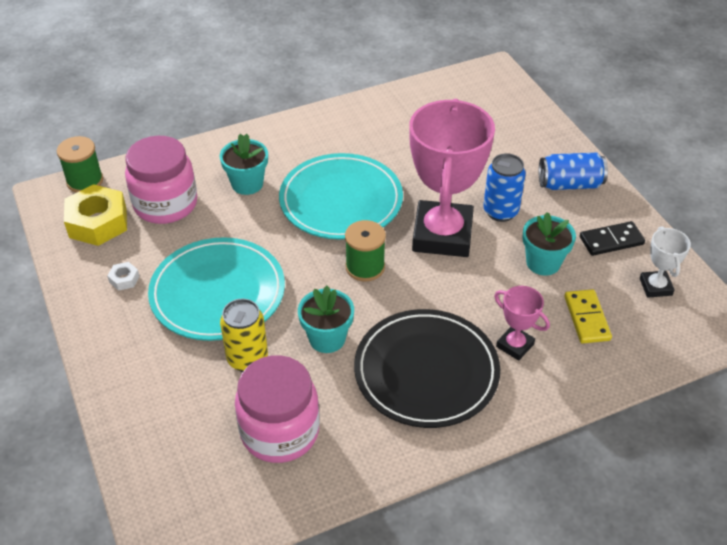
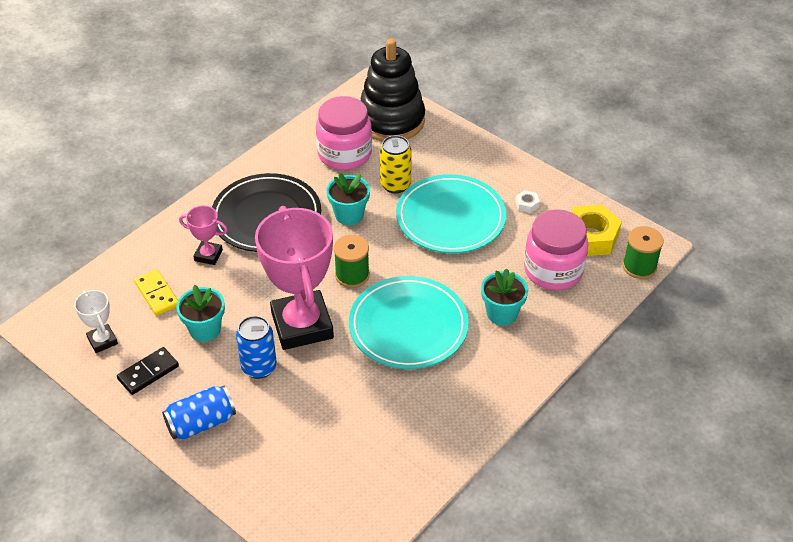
camera: 155 degrees right, 0 degrees up
none -> black stacking toy [360,39,425,142]

